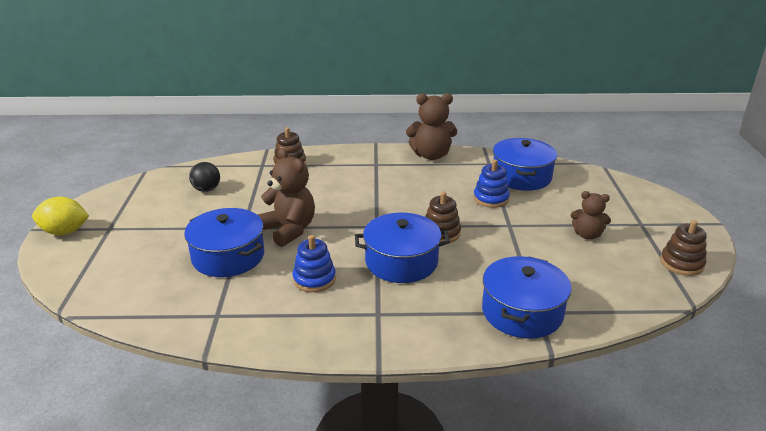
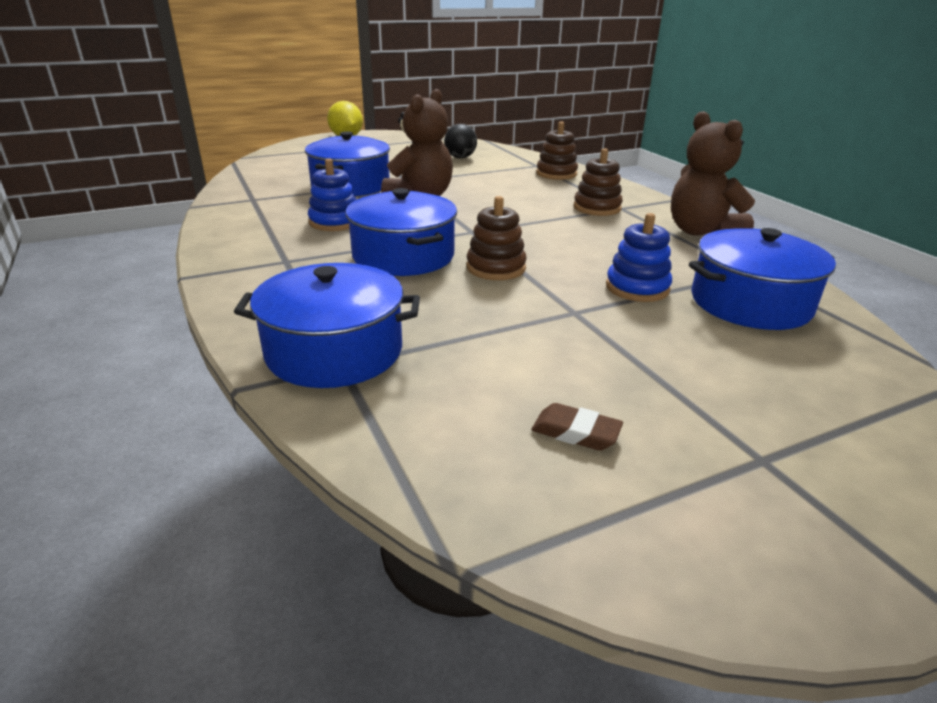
camera: 65 degrees right, 0 degrees up
brown teddy bear [571,191,611,240] -> none
brown stacking toy [660,220,707,276] -> brown stacking toy moved to [574,148,623,216]
none -> brown eraser [531,403,623,451]

